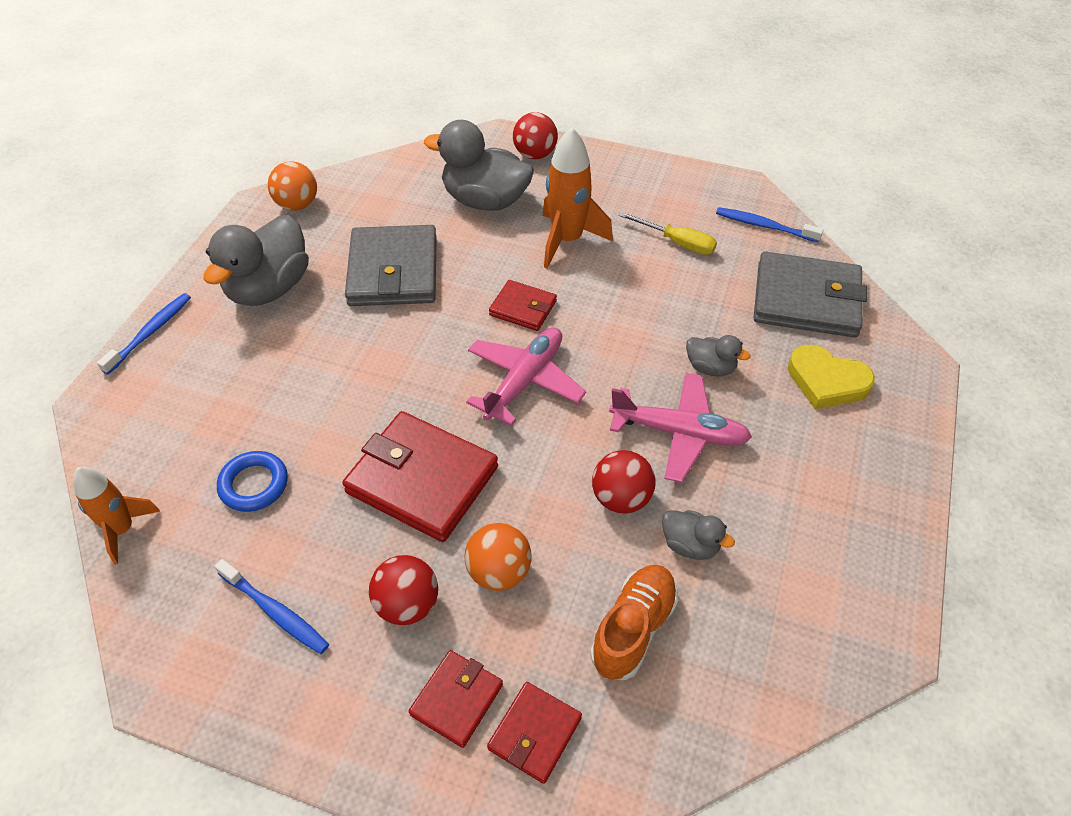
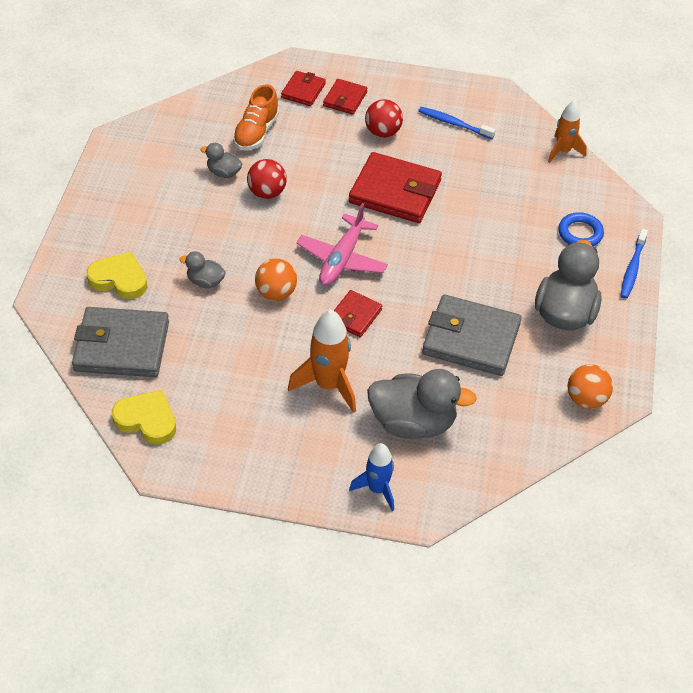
camera: 170 degrees right, 0 degrees up
blue ring [217,451,288,512] -> blue ring moved to [558,212,604,246]
grey wallet [345,225,437,306] -> grey wallet turned 60 degrees counterclockwise [422,294,522,376]
orange ball [465,523,532,591] -> orange ball moved to [255,259,297,301]
red wallet [489,280,557,331] -> red wallet turned 75 degrees counterclockwise [334,290,382,337]
red ball [513,112,558,159] -> blue rocket [349,443,394,511]
pink plane [609,373,752,483] -> none
yellow screwdriver [619,212,717,255] -> none
blue toothbrush [716,207,824,242] -> yellow heart [112,390,176,445]

